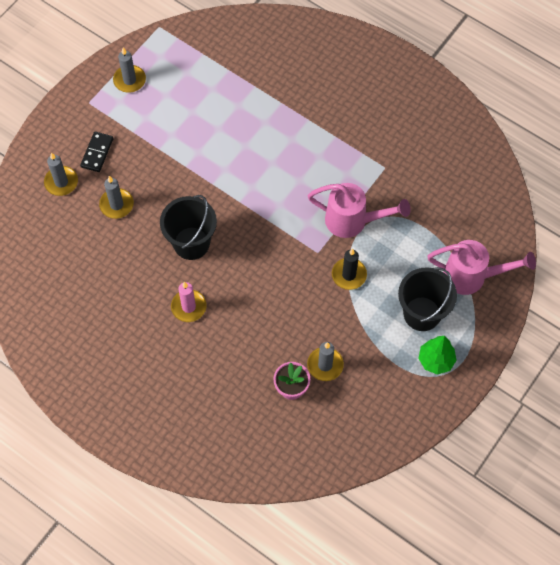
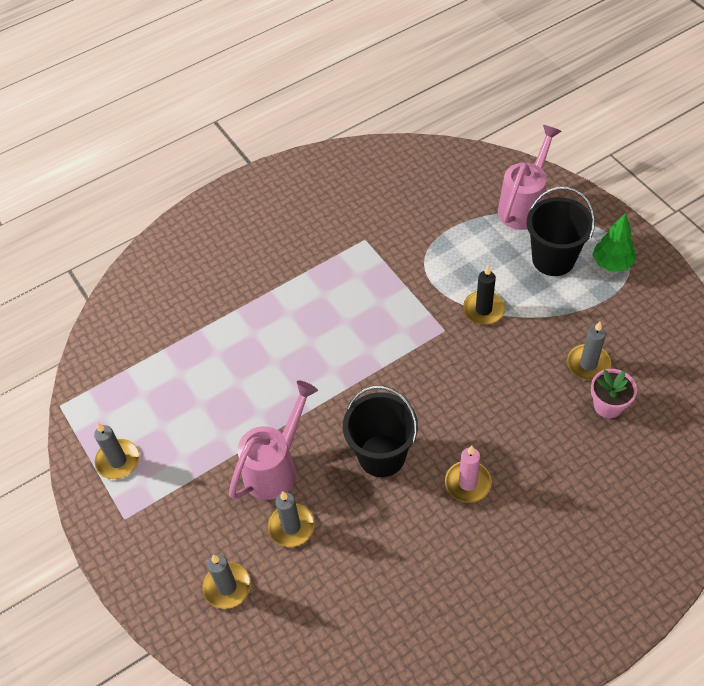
camera: 65 degrees left, 10 degrees down
black domino [80,132,113,172] -> none
pink watering can [308,183,411,238] -> pink watering can moved to [229,381,318,500]

